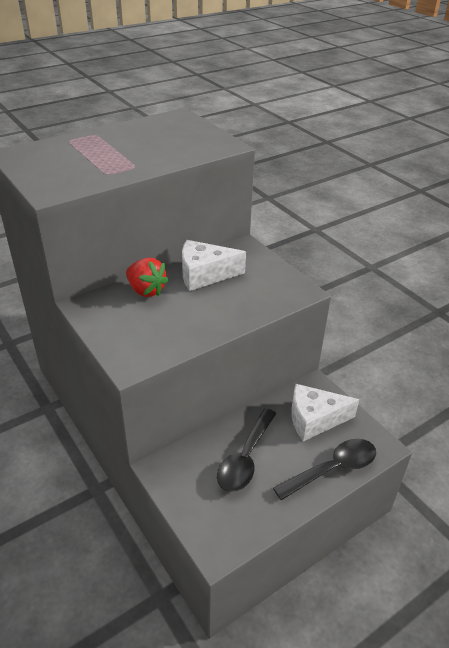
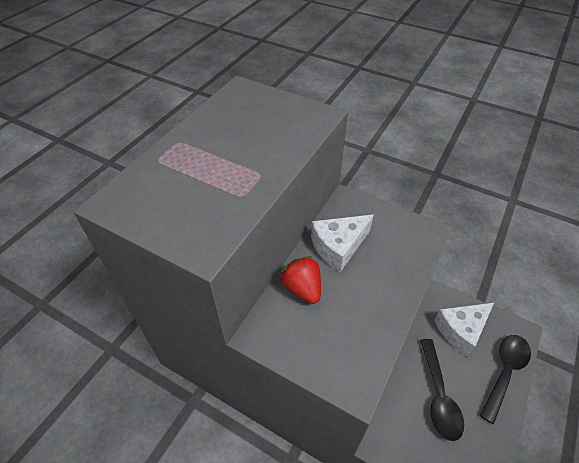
camera: 25 degrees left, 10 degrees up
red strawberry [126,258,169,297] -> red strawberry turned 135 degrees counterclockwise [280,256,321,304]

